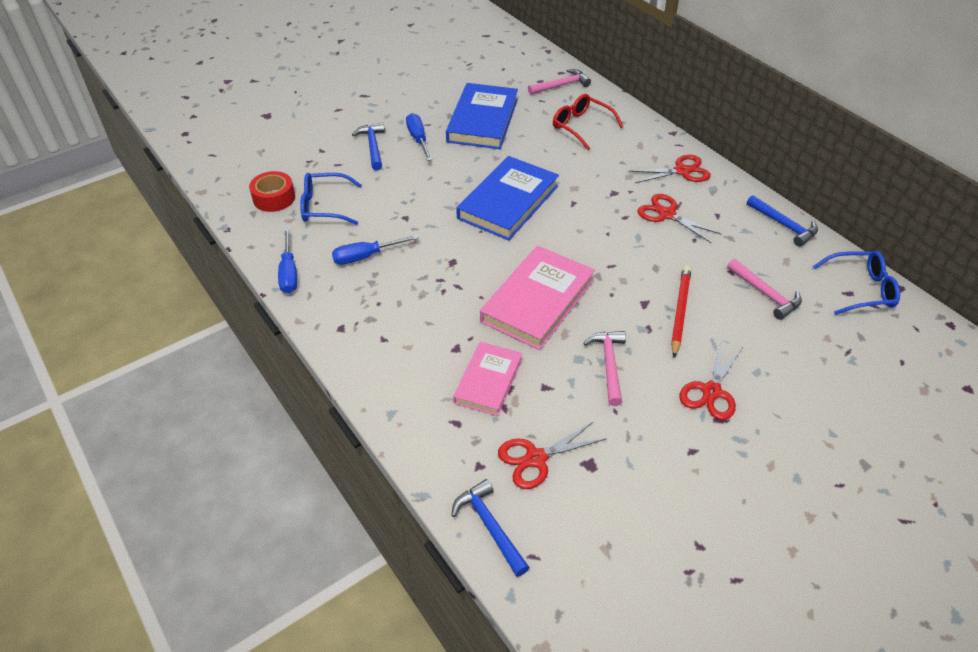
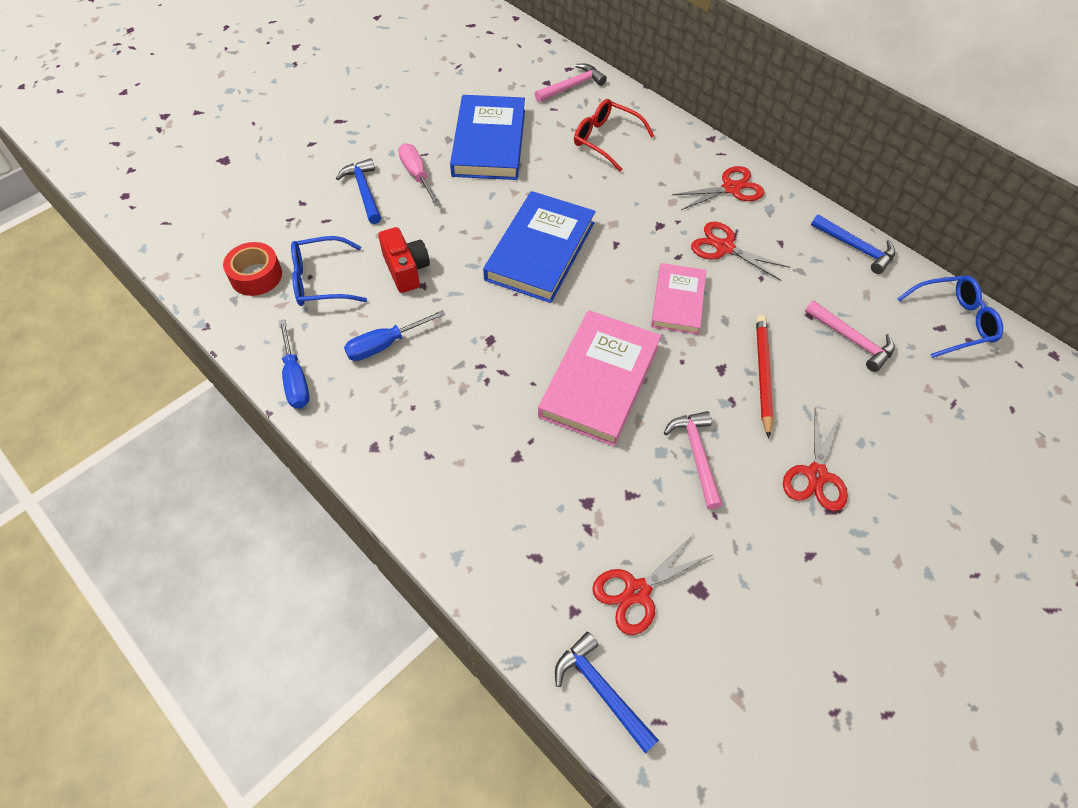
camera: 10 degrees left, 10 degrees up
blue screwdriver [406,113,432,161] -> pink screwdriver [398,143,441,206]
pink book [453,342,522,416] -> pink book moved to [651,263,706,335]
none -> red camera [378,227,430,293]

